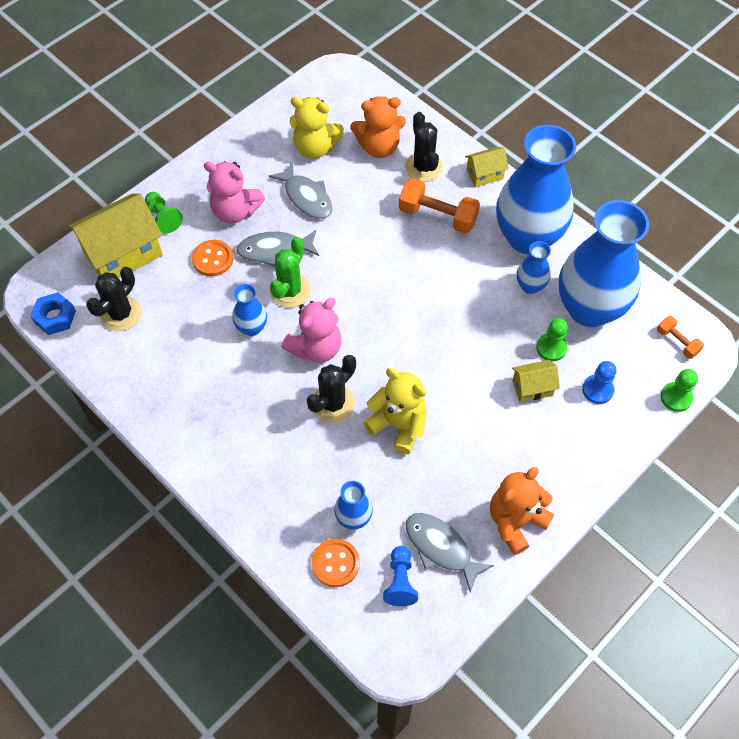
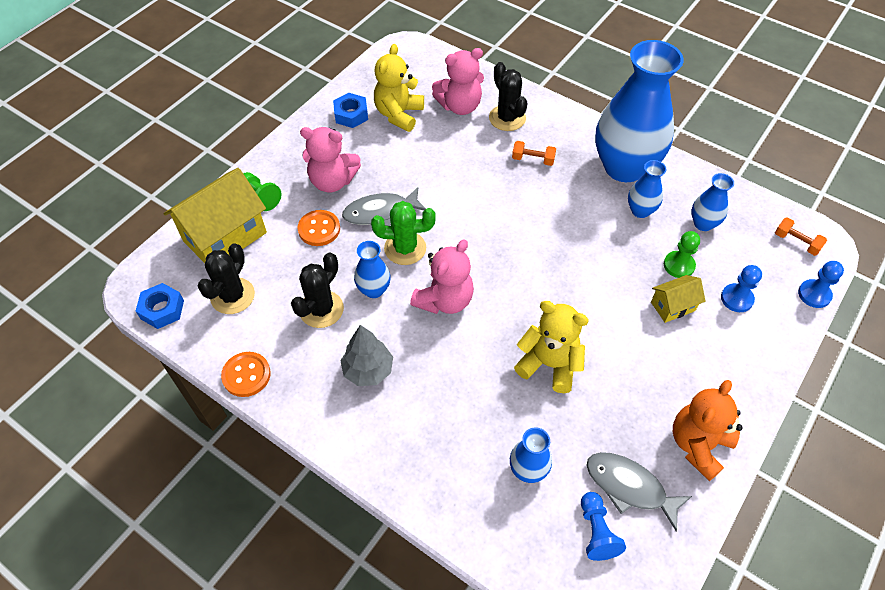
camera: 10 degrees left, 5 degrees down
grey fish [269,161,333,219] -> none
green cactus [270,237,311,308] -> green cactus turned 75 degrees clockwise [371,201,436,265]
yellow teddy bear [290,97,344,159] -> yellow teddy bear turned 105 degrees clockwise [374,44,424,132]
black cactus [307,355,356,423] -> black cactus moved to [291,252,344,328]
orange button [312,539,360,587] -> orange button moved to [221,352,271,397]
orange teddy bear [350,96,406,158] -> pink teddy bear [432,48,484,115]
orange dumbbell [399,178,480,234] -> orange dumbbell [512,141,556,166], size x0.56
yellow house [465,147,509,187] -> none
blue vase [559,200,649,327] -> blue vase [691,173,734,231], size x0.44
green pawn [661,369,698,412] -> blue pawn [798,261,844,308]
none -> blue nut [333,93,368,128]
none -> grey tree [341,325,393,386]

